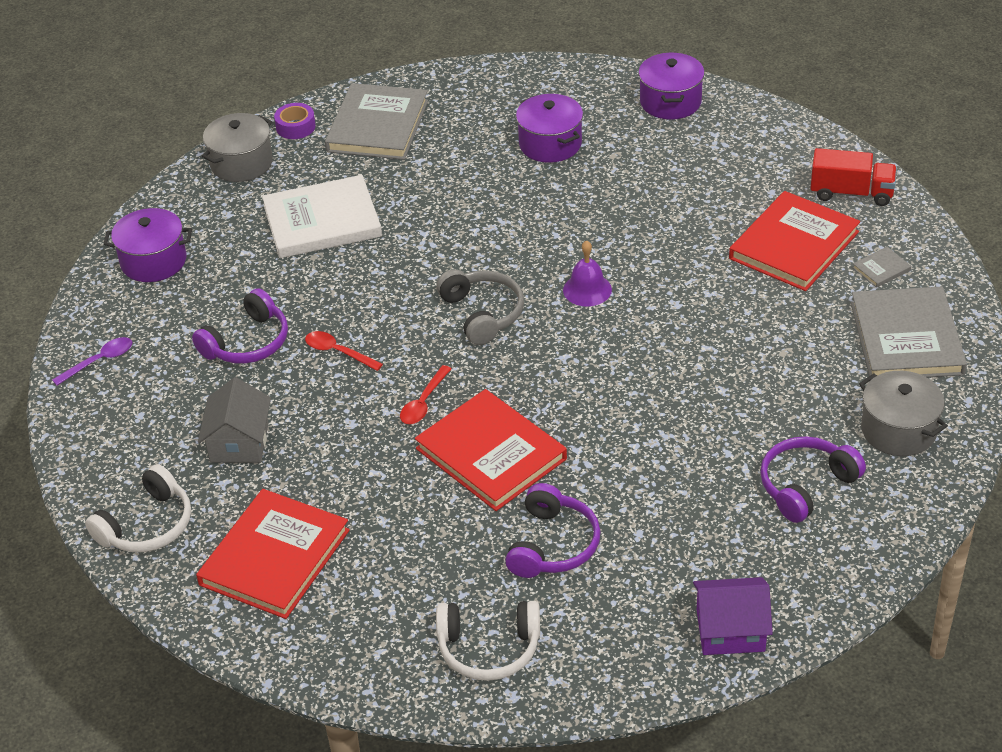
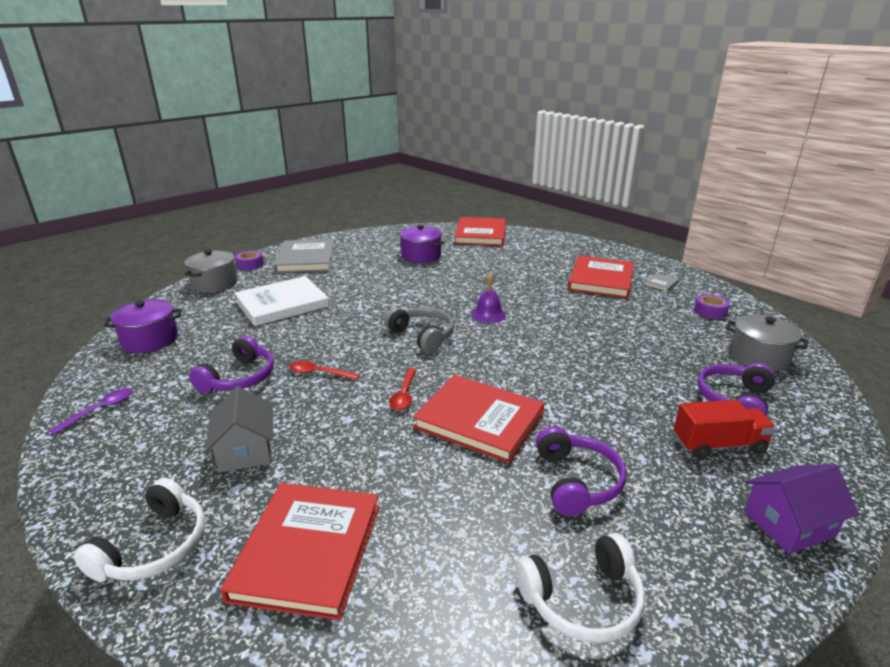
camera: 20 degrees left, 15 degrees down
purple pot [638,53,705,120] -> red book [454,217,506,246]
red truck [810,148,897,206] -> red truck moved to [674,400,776,458]
grey book [851,287,967,377] -> purple tape [694,294,730,319]

